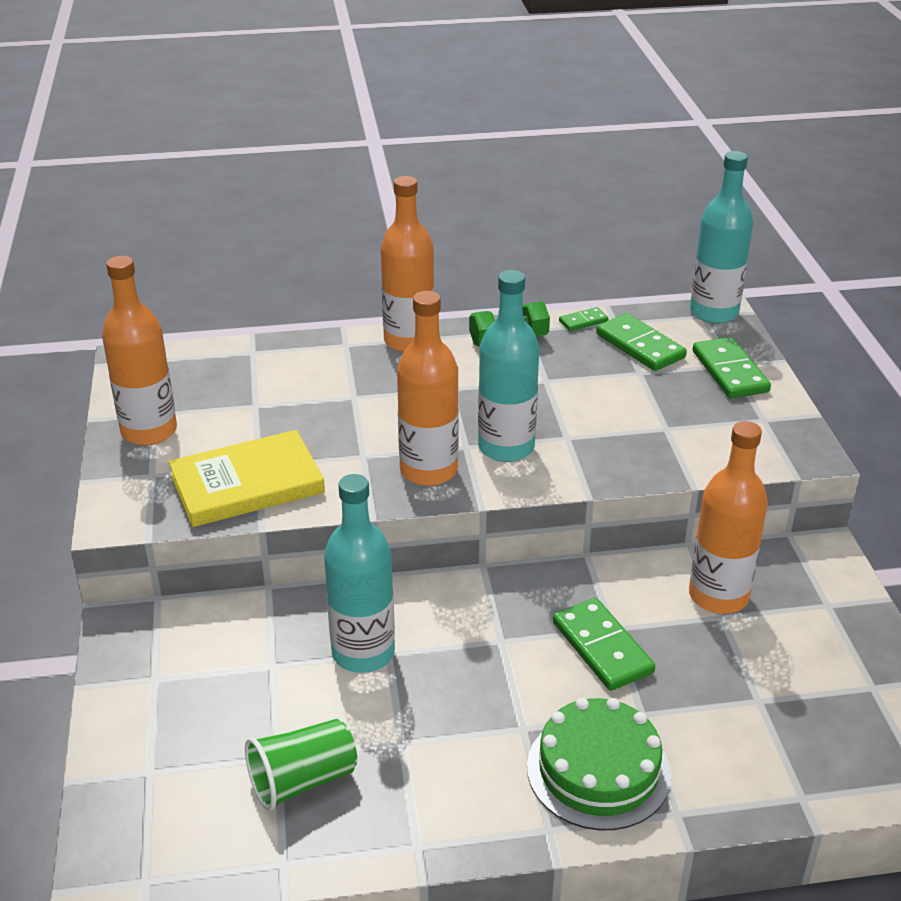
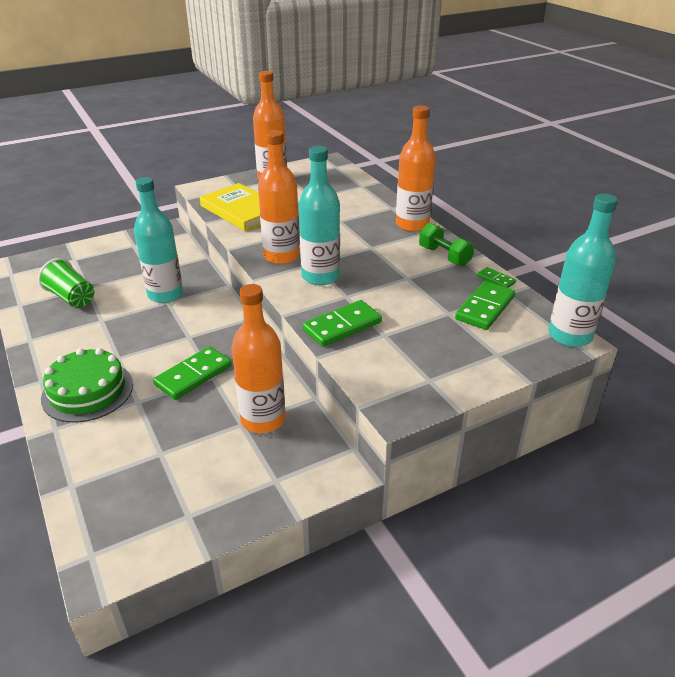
camera: 70 degrees right, 0 degrees up
green domino [693,337,771,398] -> green domino moved to [303,300,382,347]

